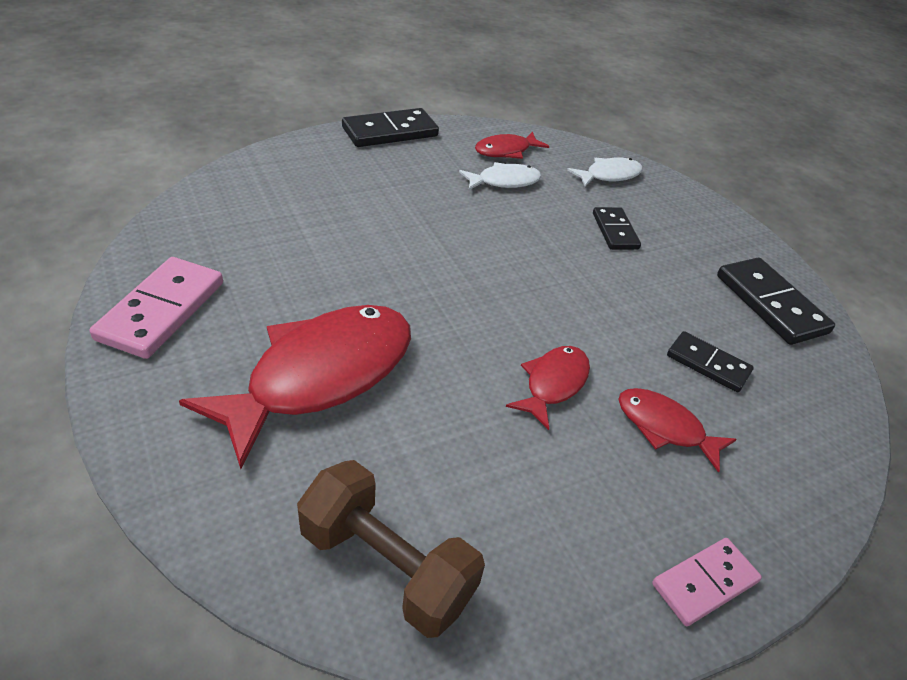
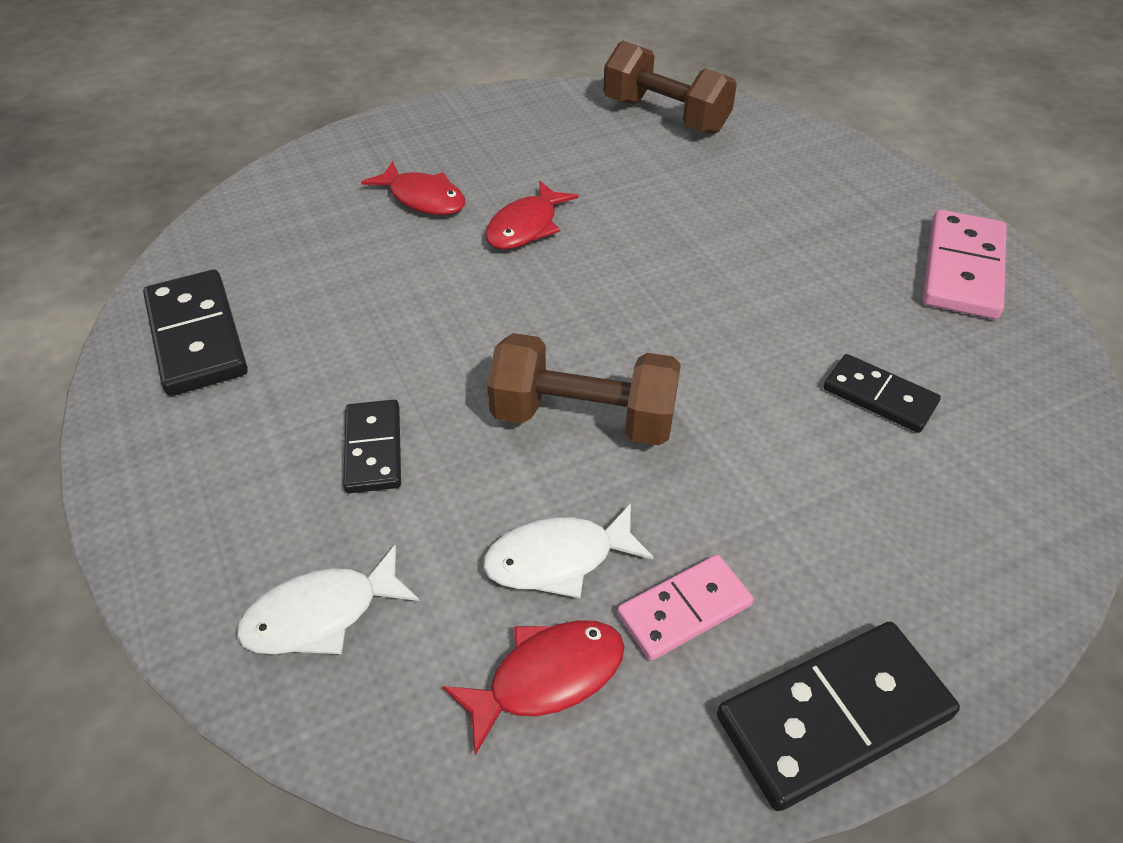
camera: 175 degrees left, 5 degrees up
red fish [179,305,411,469] -> none
pink domino [652,538,762,626] -> pink domino moved to [617,555,754,661]
black domino [667,331,754,392] -> black domino moved to [823,354,941,433]
none -> brown dumbbell [487,333,681,445]

